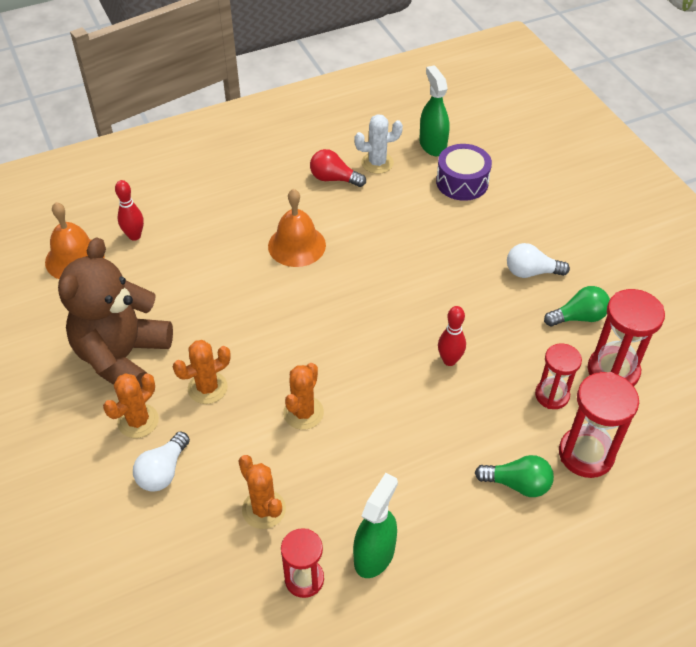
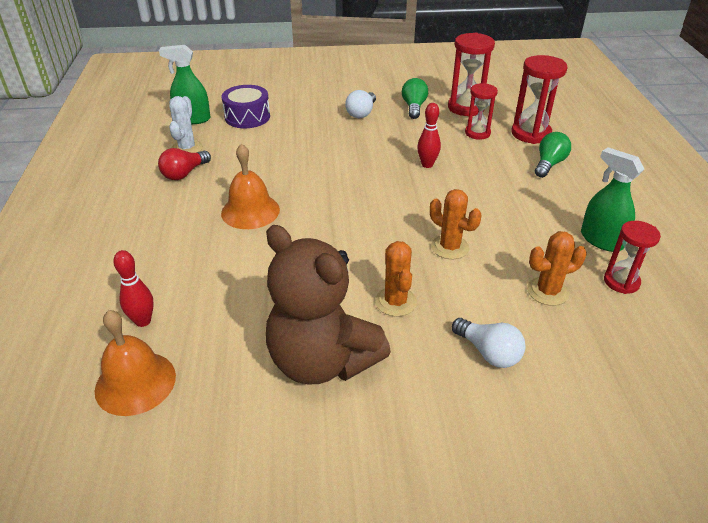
camera: 70 degrees left, 10 degrees down
orange cactus [103,373,159,438] -> none

